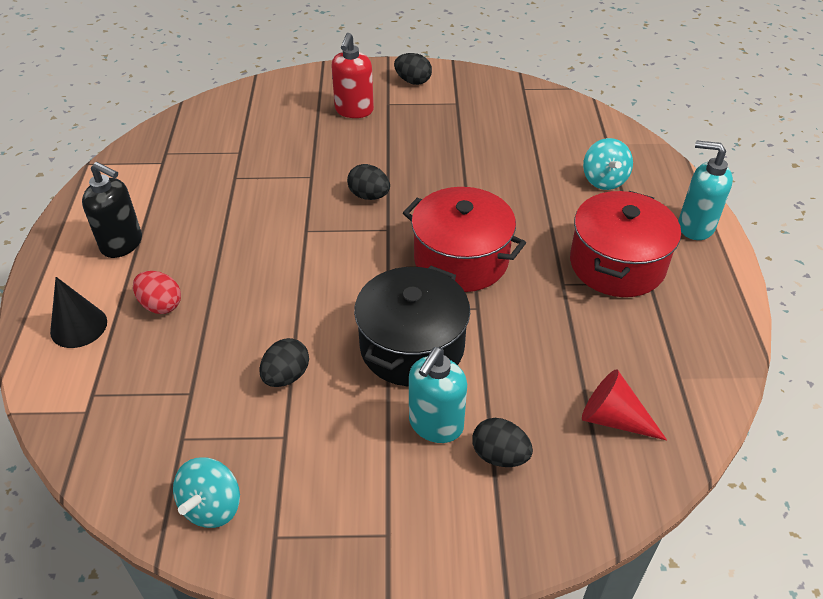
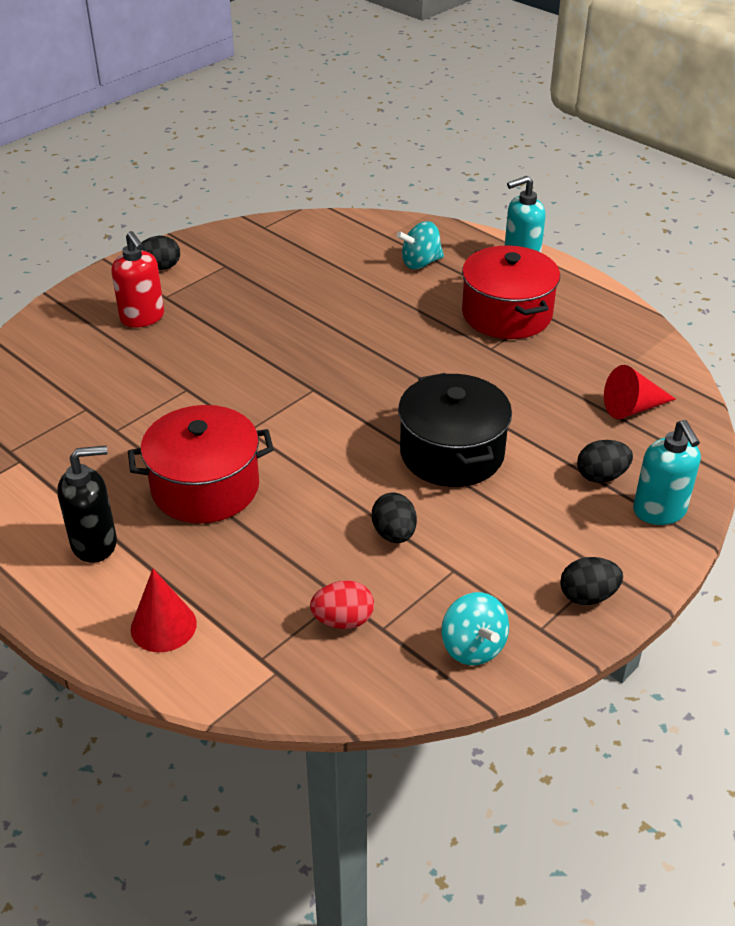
camera: 45 degrees left, 5 degrees down
black cone [50,277,107,348] -> red cone [131,569,197,652]
red egg [133,271,181,314] -> red egg moved to [310,580,374,629]
black egg [347,164,390,200] -> black egg moved to [560,557,623,605]
red pot [403,187,526,292] -> red pot moved to [128,405,274,523]
turquoise soap dispenser [409,347,467,443] -> turquoise soap dispenser moved to [633,420,701,525]
turquoise spinning top [583,138,633,190] -> turquoise spinning top turned 120 degrees clockwise [396,221,444,269]

